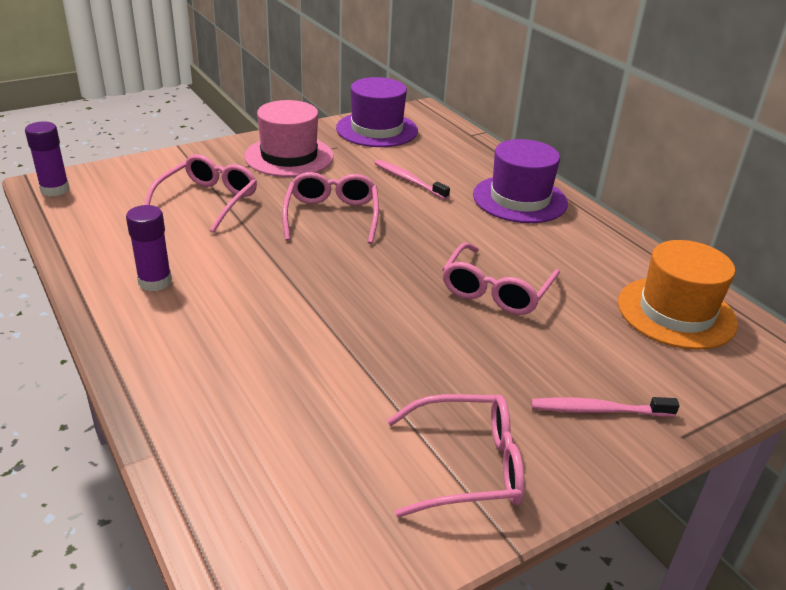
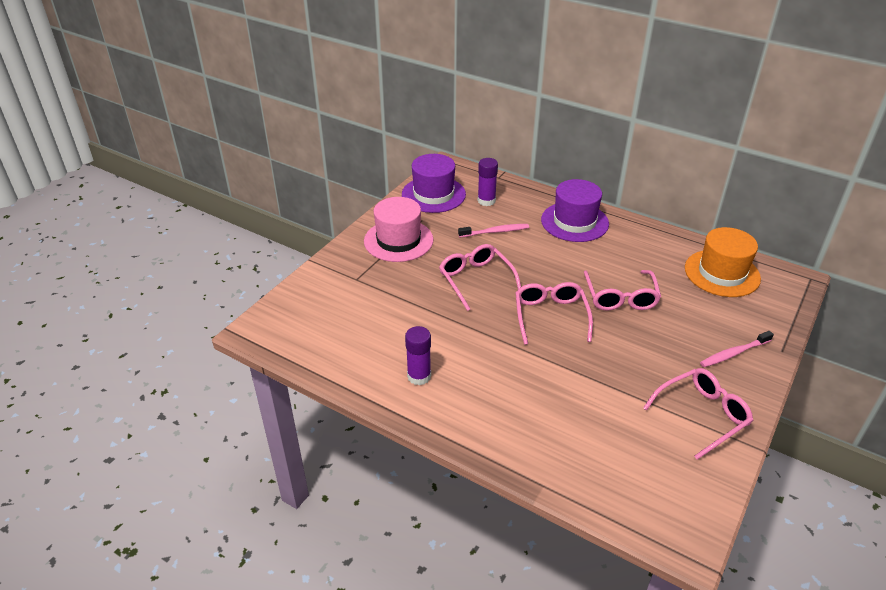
camera: 25 degrees left, 5 degrees up
purple glue stick [25,121,70,196] -> purple glue stick moved to [478,158,498,206]
pink glasses [144,154,257,233] -> pink glasses moved to [515,282,593,345]
pink toothbrush [375,160,450,200] -> pink toothbrush turned 150 degrees clockwise [458,224,529,237]

